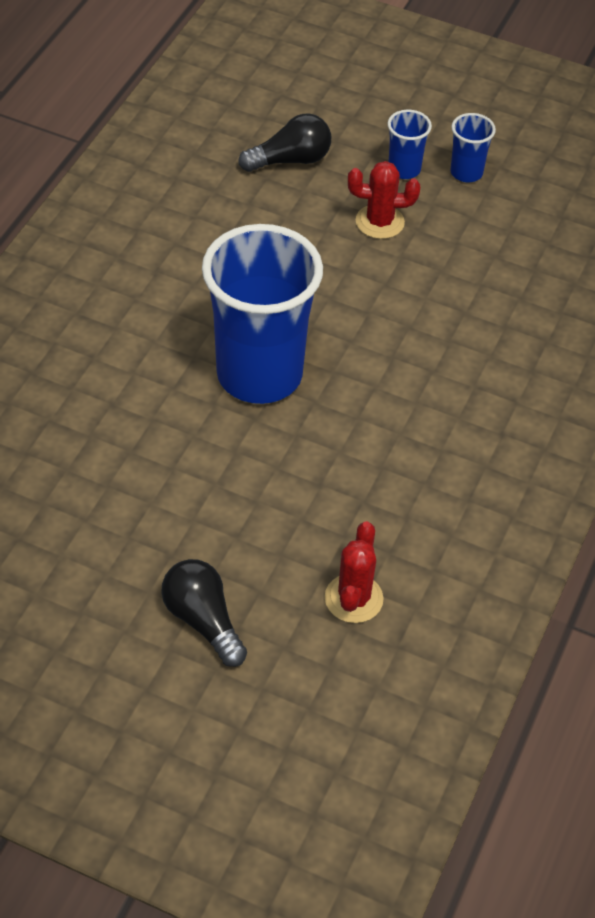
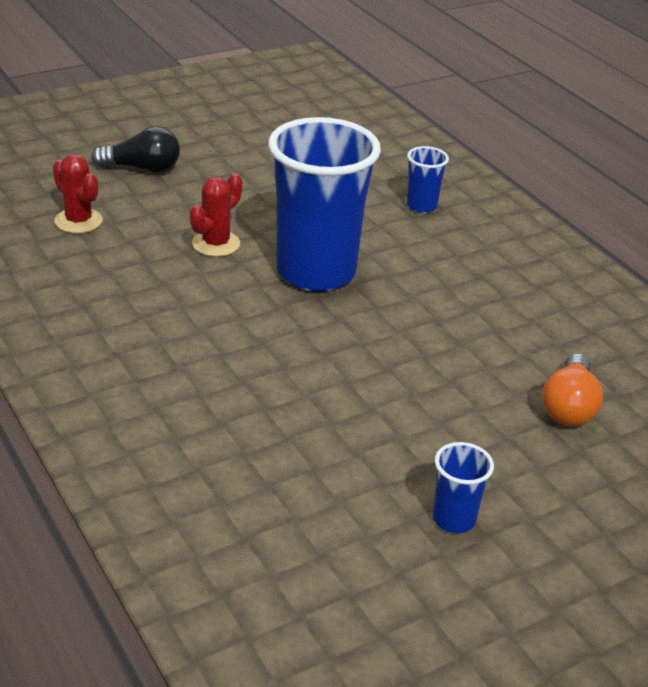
camera: 125 degrees right, 15 degrees down
black light bulb [238,114,331,172] -> orange light bulb [542,354,603,426]
red cactus [348,161,420,239] -> red cactus moved to [190,173,242,257]
blue cup [388,110,432,179] -> blue cup moved to [407,146,449,213]

